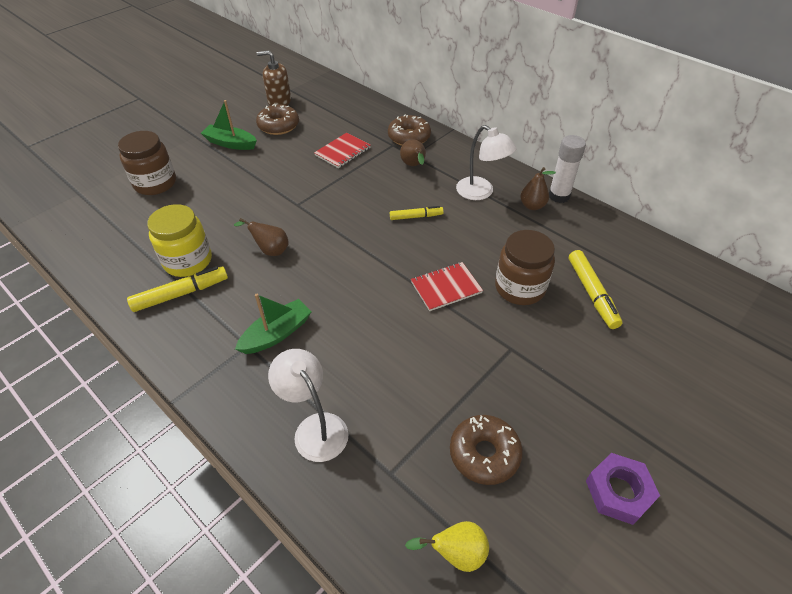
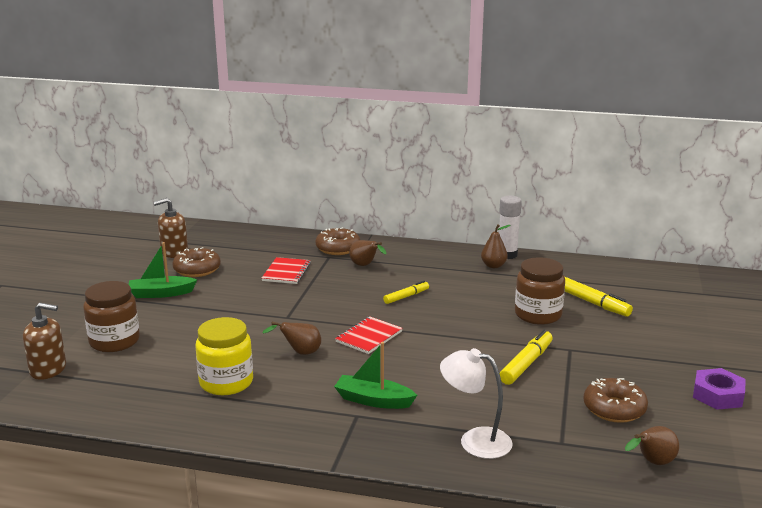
camera: 30 degrees left, 25 degrees down
yellow marker [127,266,228,312] -> yellow marker moved to [500,330,553,385]
green boat [235,294,312,354] -> green boat turned 90 degrees counterclockwise [334,342,417,409]
yellow pear [405,521,489,572] -> brown pear [625,426,679,465]
red notebook [411,262,483,311] -> red notebook moved to [335,317,403,354]
white lamp [456,125,517,200] -> none
none -> brown soap dispenser [23,303,66,380]

